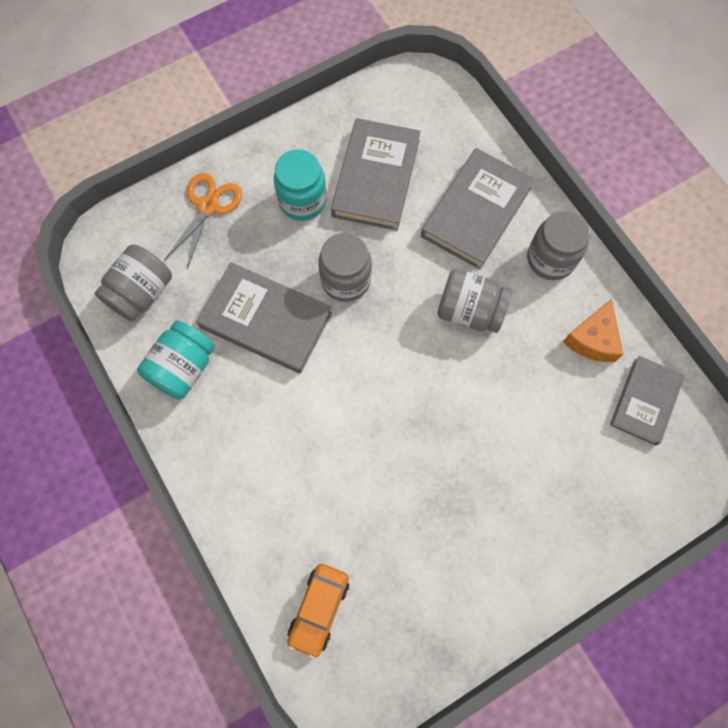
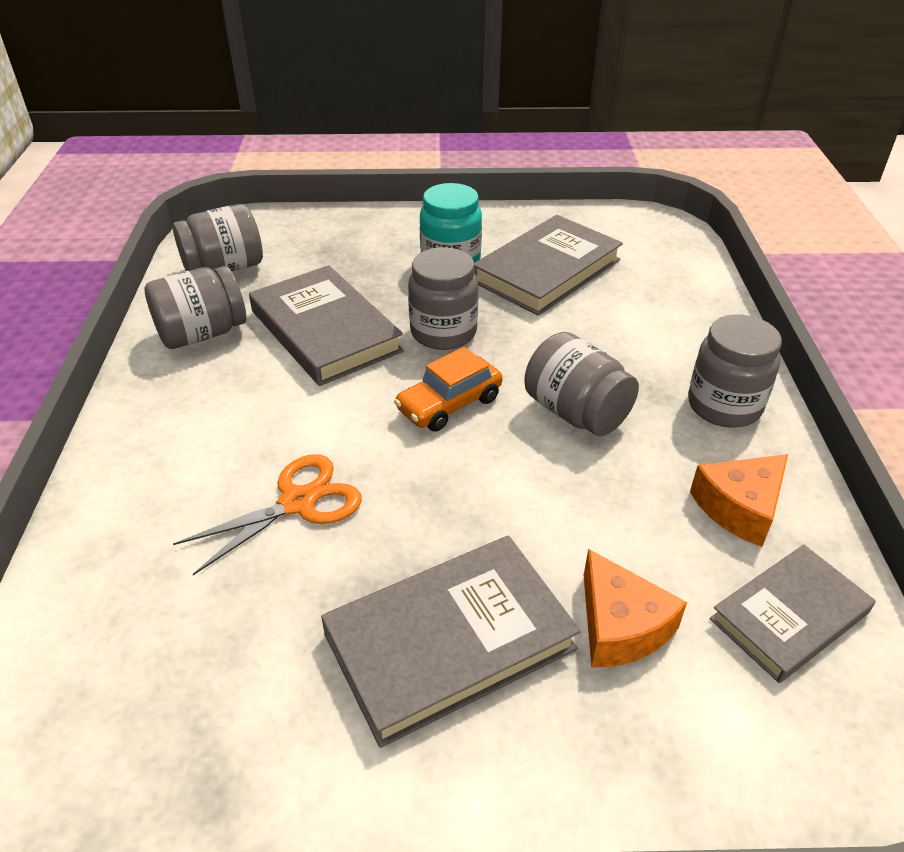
camera: 30 degrees right, 30 degrees down
turquoise jar [137,320,215,400] -> grey jar [144,266,246,349]
orange scissors [164,173,242,269] -> orange scissors moved to [173,454,362,575]
orange car [287,564,349,659] -> orange car moved to [394,347,502,432]
grey book [421,148,535,269] -> grey book moved to [321,536,581,748]
none -> orange cheese [584,549,687,668]

